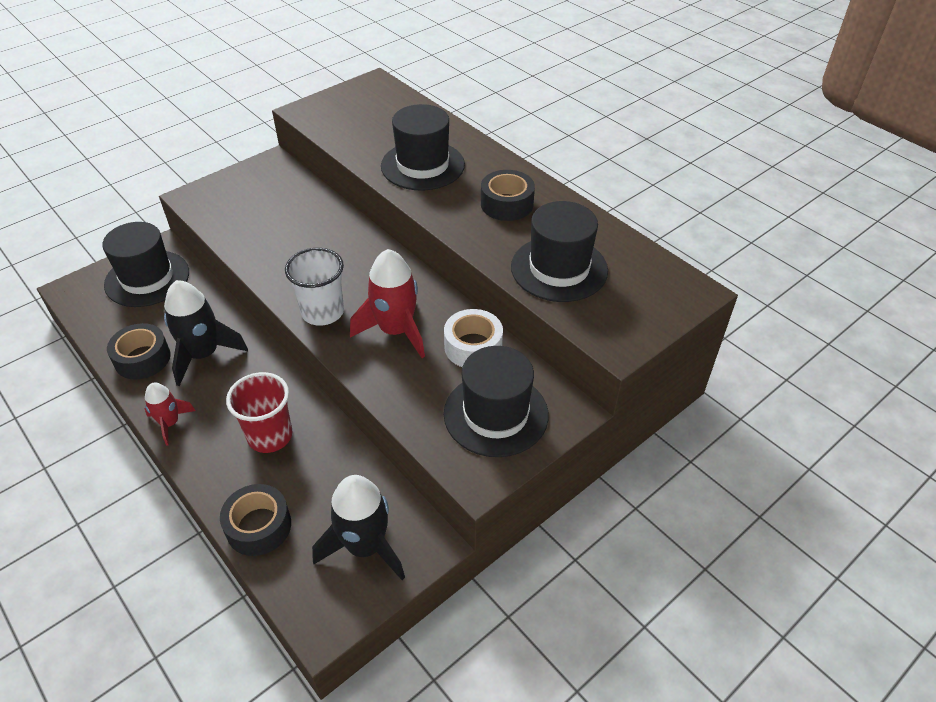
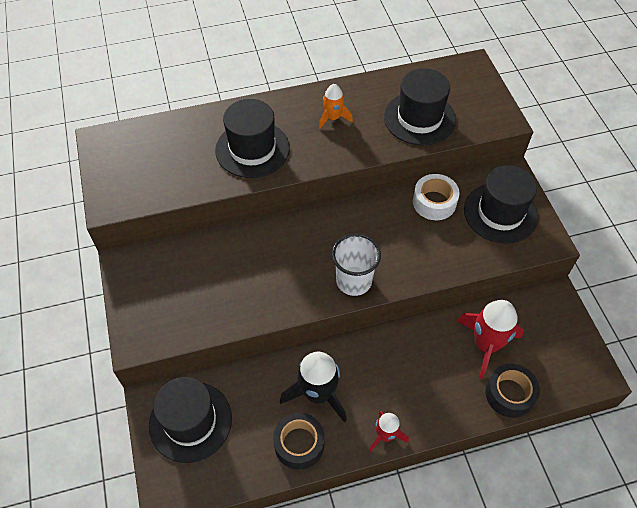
camera: 65 degrees left, 10 degrees up
red cup [226,372,292,453] -> none
black rocket [312,475,405,580] -> none
red rocket [350,249,425,358] -> red rocket moved to [457,300,524,379]
black tape [481,170,535,221] -> orange rocket [319,84,353,129]

